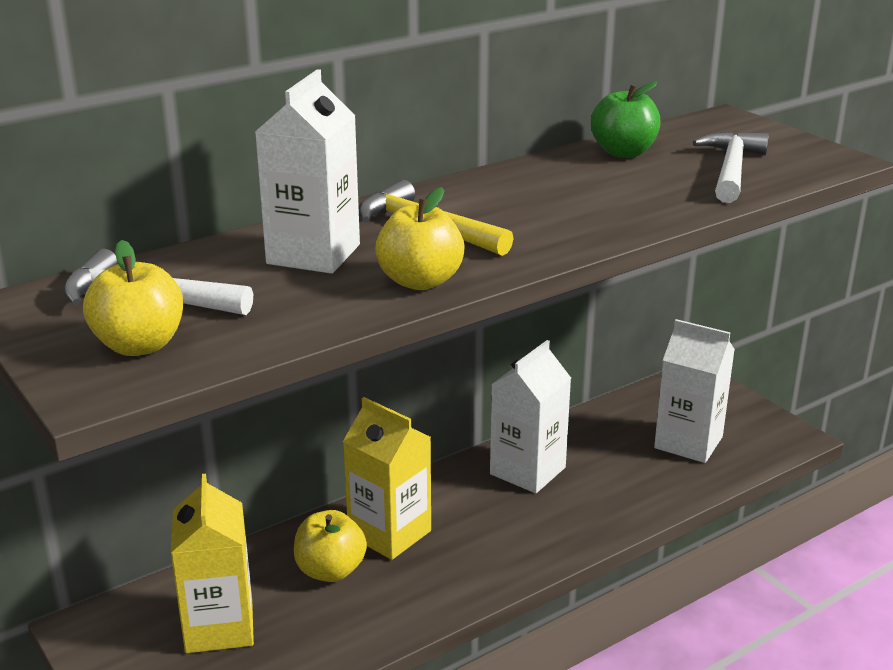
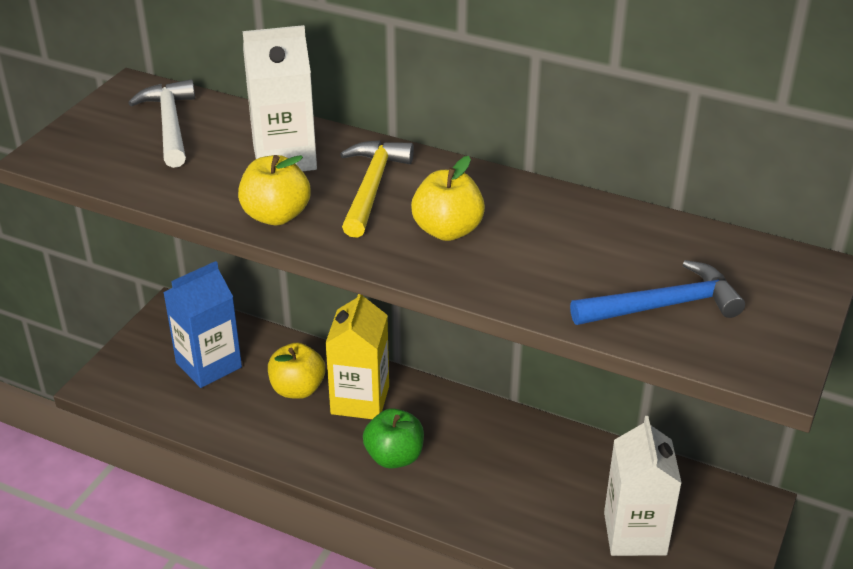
camera: 60 degrees right, 10 degrees up
yellow apple [83,240,183,356] -> yellow apple moved to [411,156,485,241]
yellow carton [171,474,254,653] -> blue carton [163,261,242,388]
white carton [490,340,571,493] -> none
green apple [591,81,661,158] -> green apple moved to [363,408,424,469]
white hammer [693,131,769,203] -> blue hammer [570,260,745,325]

